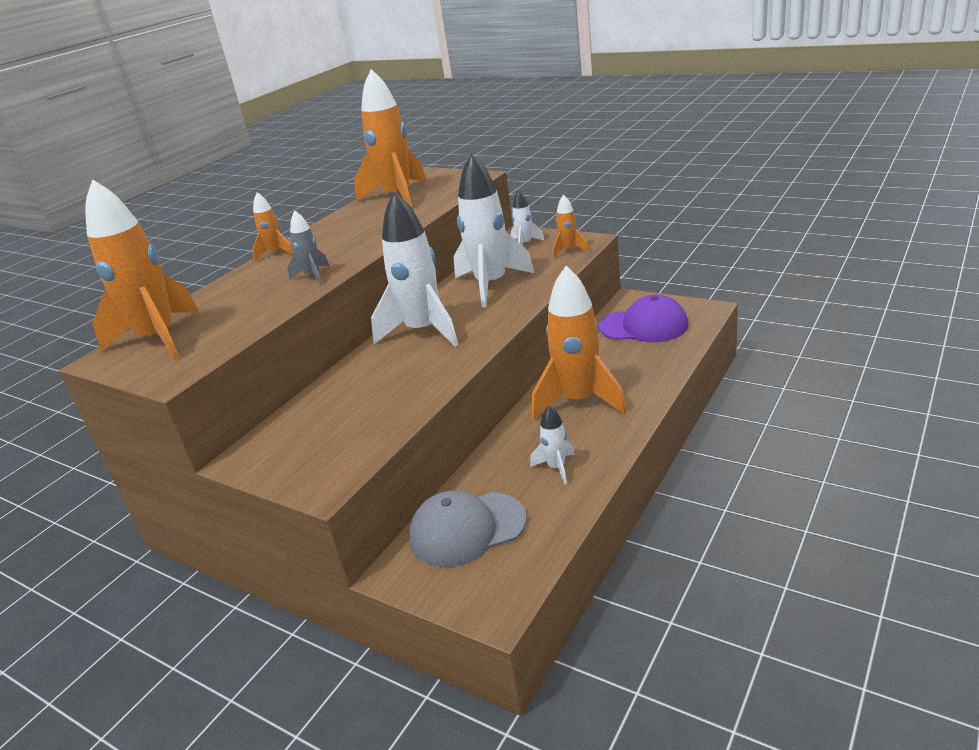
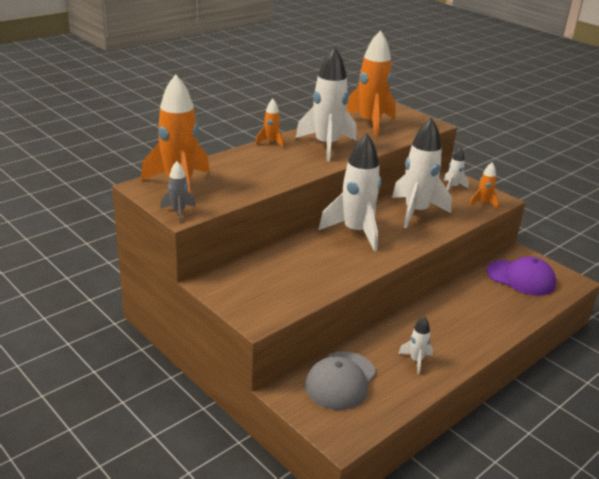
camera: 10 degrees right, 0 degrees up
grey rocket [288,211,329,284] -> grey rocket moved to [160,161,196,222]
grey cap [409,490,527,567] -> grey cap turned 60 degrees counterclockwise [305,352,376,410]
orange rocket [532,266,627,420] -> none
none -> white rocket [296,47,357,161]

